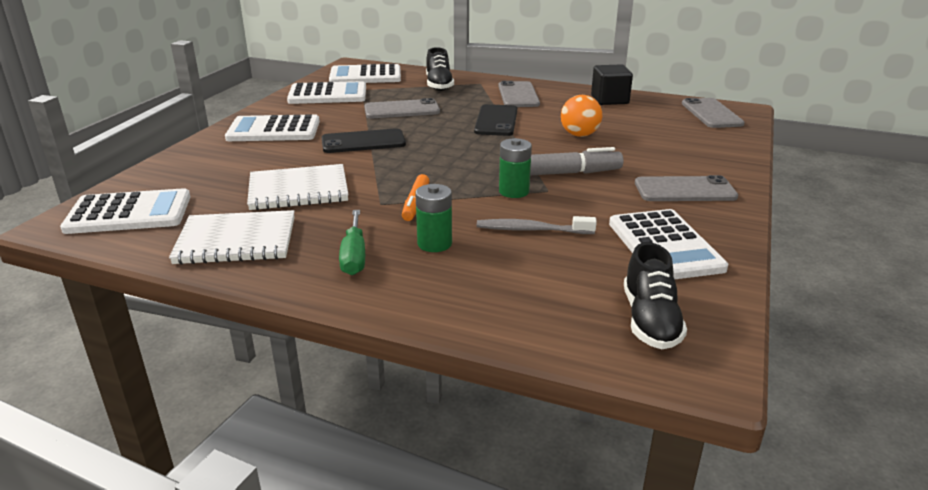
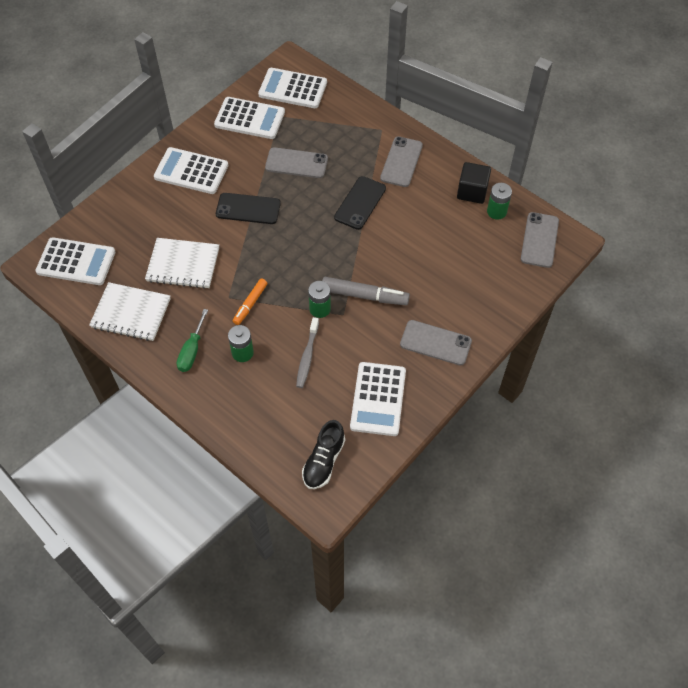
camera: 20 degrees right, 30 degrees up
black shoe [426,47,454,91] -> none
grey toothbrush [477,216,597,234] -> grey toothbrush turned 105 degrees counterclockwise [296,317,319,388]
orange ball [561,95,602,137] -> none
none -> green battery [487,183,512,220]

